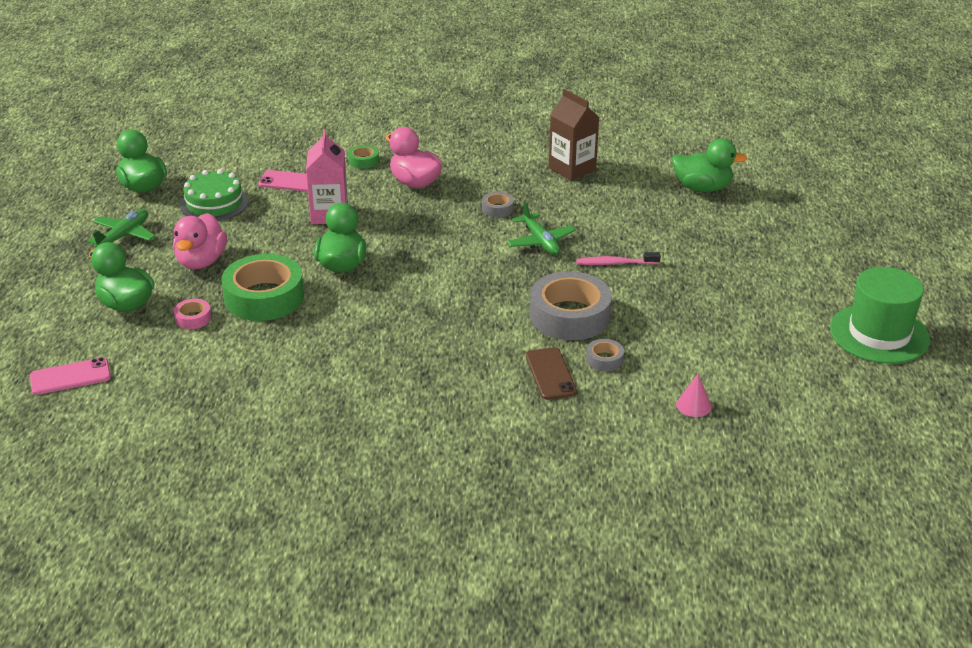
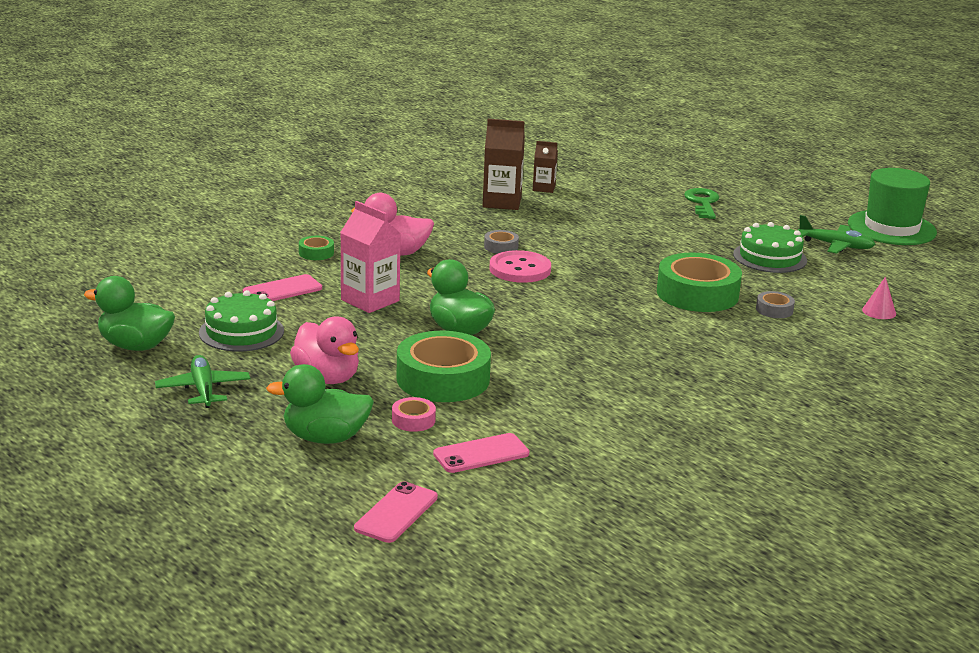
camera: 45 degrees left, 10 degrees down
green plane [507,202,576,255] -> green plane moved to [798,215,875,254]
brown phone [526,347,577,400] -> none
grey tape [530,271,612,340] -> green tape [657,253,742,312]
pink toothbrush [576,252,660,265] -> none
green duck [672,139,748,192] -> none
none -> pink phone [433,433,529,473]
none -> pink button [489,250,551,283]
none -> brown carton [533,141,558,193]
none -> green key [684,188,719,219]
none -> green cake [733,222,807,273]

